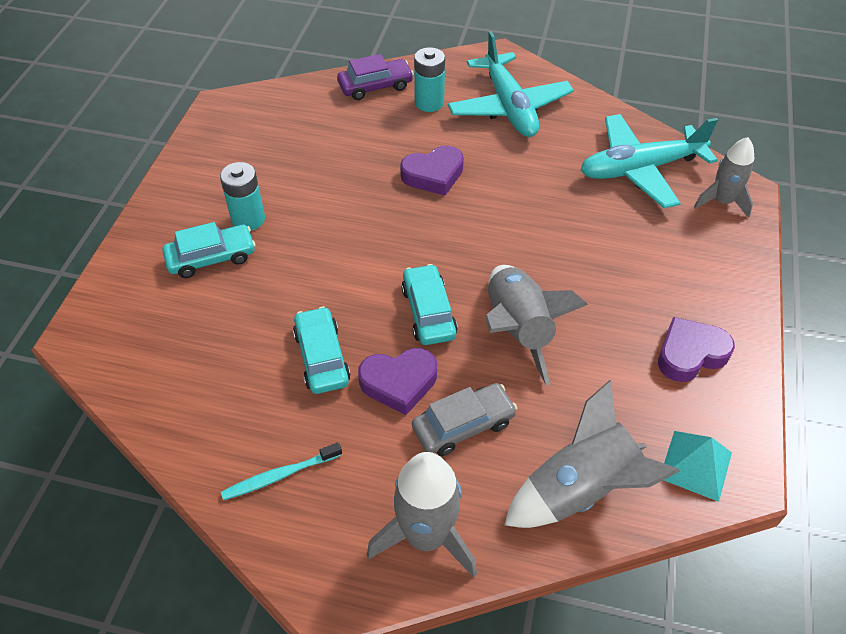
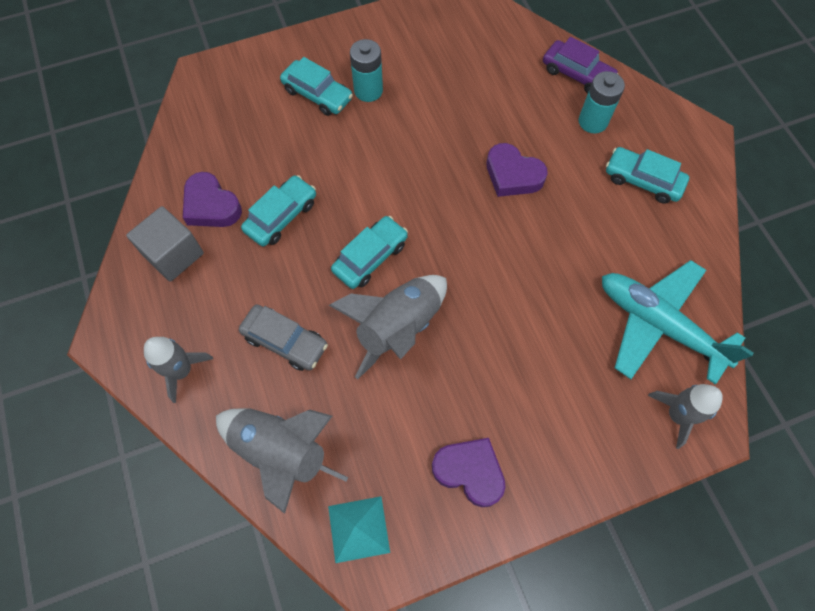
camera: 55 degrees right, 15 degrees up
turquoise toothbrush [221,442,342,500] -> grey cube [126,206,204,282]
purple heart [358,348,437,415] -> purple heart moved to [183,172,242,227]
grey rocket [367,452,477,578] -> grey rocket [144,337,213,403], size x0.66
turquoise plane [448,31,574,137] -> turquoise car [606,147,689,203]

